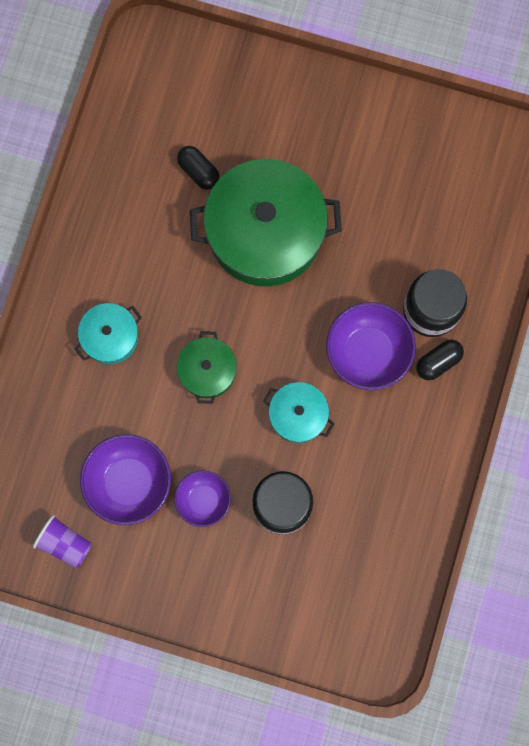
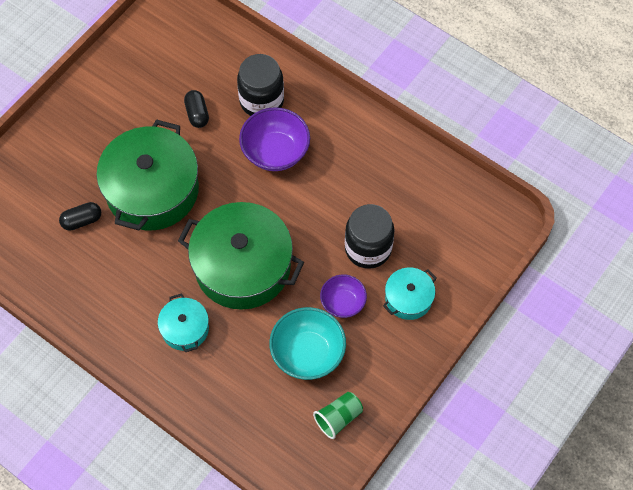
camera: 70 degrees left, 15 degrees down
purple cup [33,515,92,568] -> green cup [313,392,363,439]
purple bowl [80,434,171,525] -> turquoise bowl [269,307,346,380]
green pot [177,331,237,404] -> green pot [178,202,304,310], size x2.06
turquoise pot [263,382,334,443] -> turquoise pot moved to [383,268,437,320]
black capsule [416,339,464,380] -> black capsule moved to [184,90,209,128]

